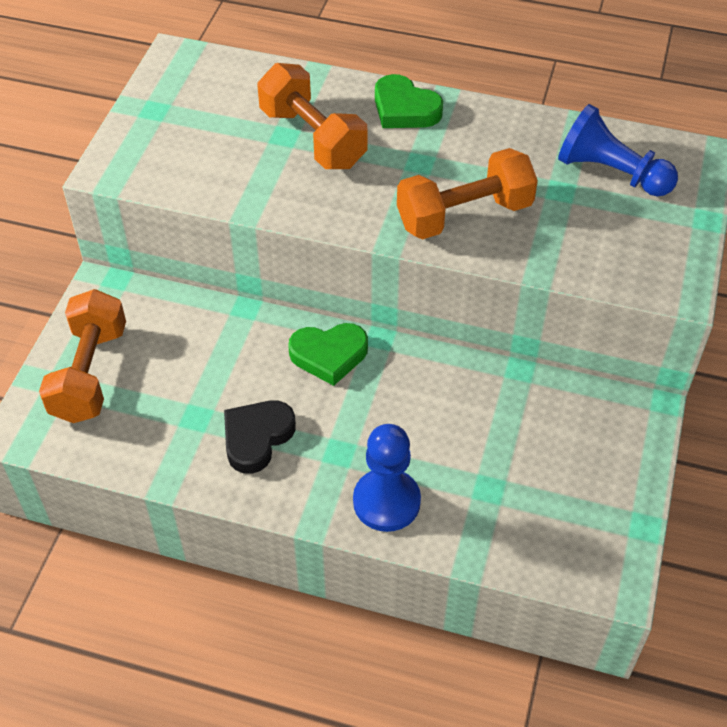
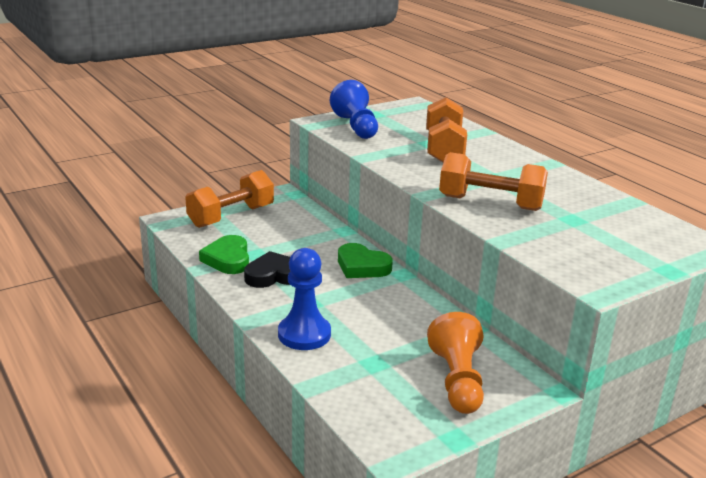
camera: 40 degrees right, 25 degrees down
green heart [375,74,443,128] -> green heart moved to [199,235,249,274]
blue pawn [558,104,678,196] -> blue pawn moved to [330,80,378,139]
none -> orange pawn [427,312,484,414]

